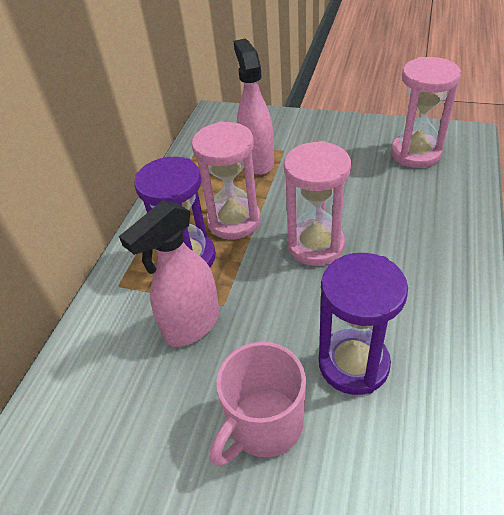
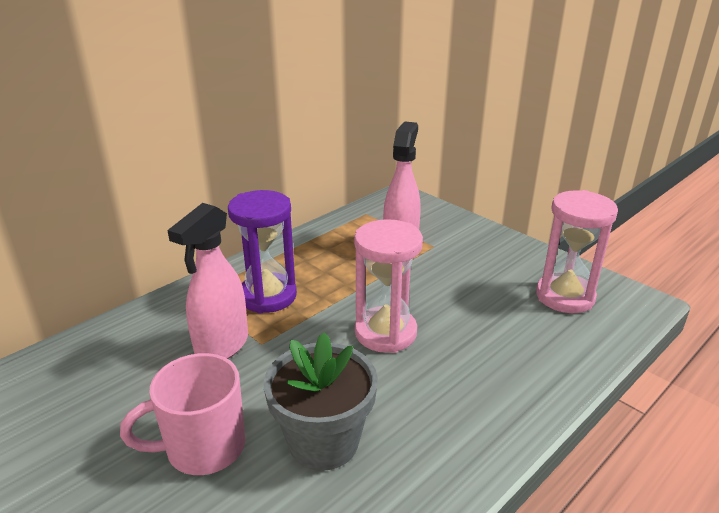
camera: 25 degrees right, 15 degrees down
pink spray bottle [119,200,219,347] -> pink spray bottle turned 45 degrees counterclockwise [167,203,248,359]
pink hourglass [192,121,261,240] -> none
purple hourglass [319,253,408,395] -> grey flower pot [264,332,378,471]

